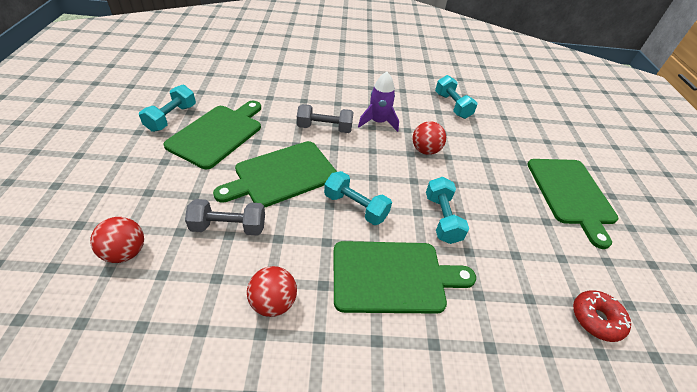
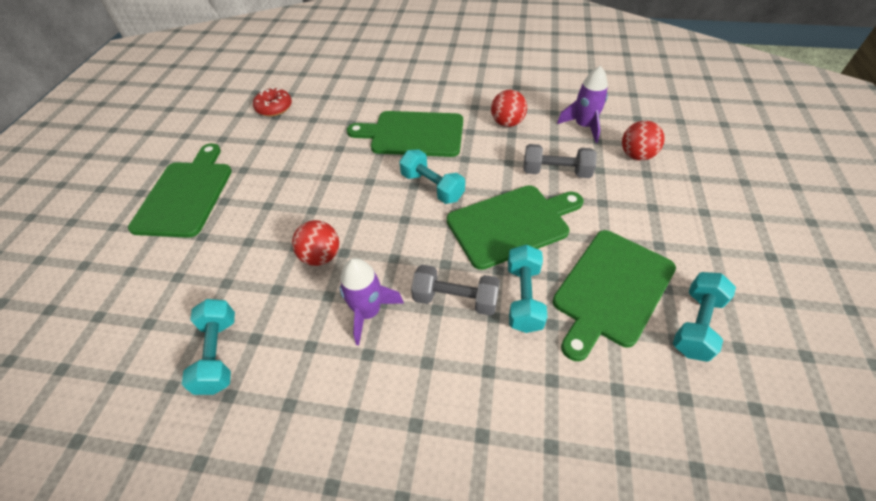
camera: 165 degrees left, 5 degrees up
turquoise dumbbell [426,177,469,244] -> turquoise dumbbell moved to [508,244,547,333]
none -> purple rocket [557,66,608,143]

